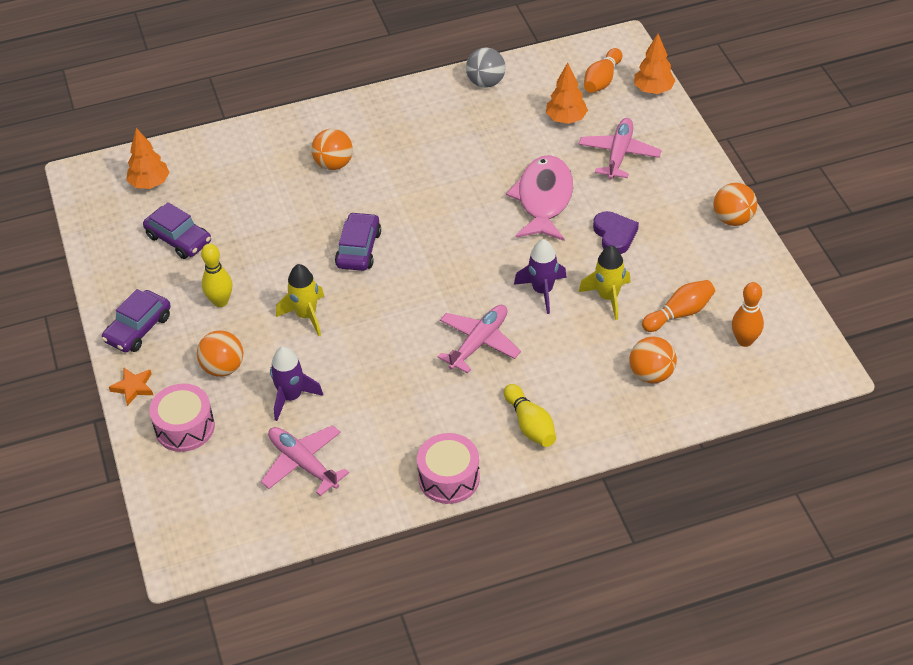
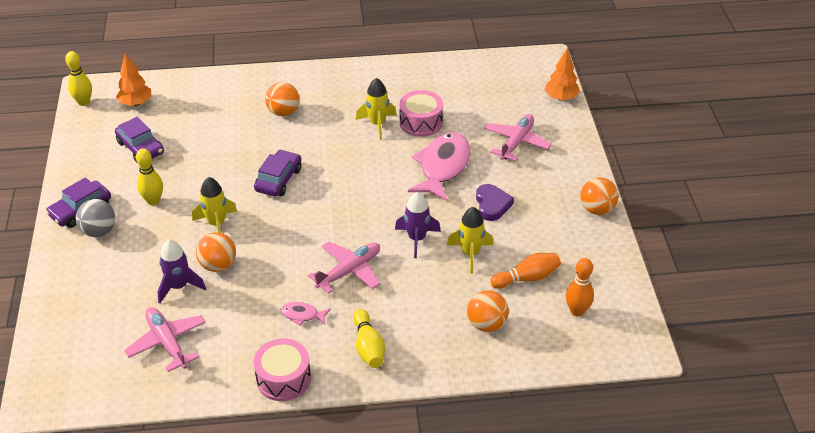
camera: 10 degrees right, 5 degrees down
orange star [109,368,153,406] -> none
pink drum [149,384,215,452] -> pink drum moved to [399,90,443,137]
orange ball [197,330,243,377] -> orange ball moved to [196,232,236,272]
grey ball [466,48,506,88] -> grey ball moved to [76,199,115,237]
orange tree [546,63,588,124] -> none
orange bowling pin [584,48,622,93] -> none
none -> yellow bowling pin [65,51,92,106]
none -> pink fish [281,302,331,326]
none -> yellow rocket [356,78,397,140]

